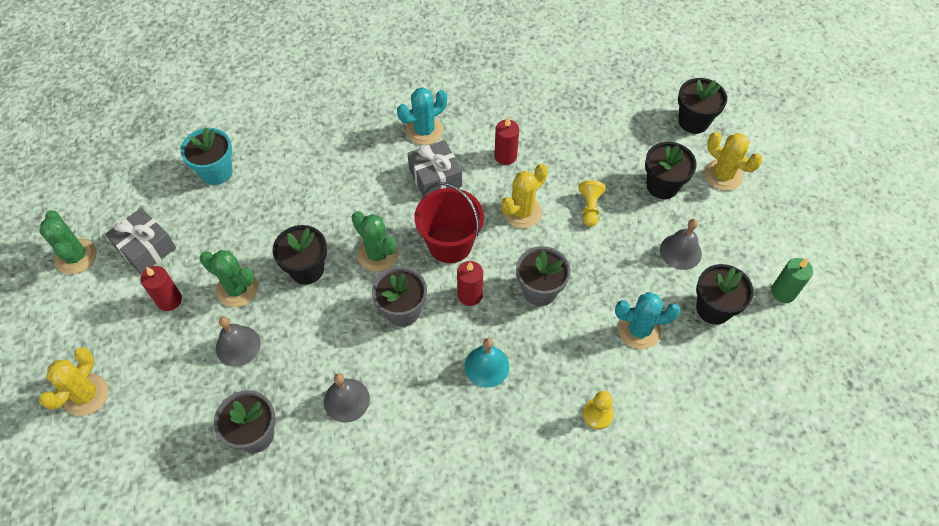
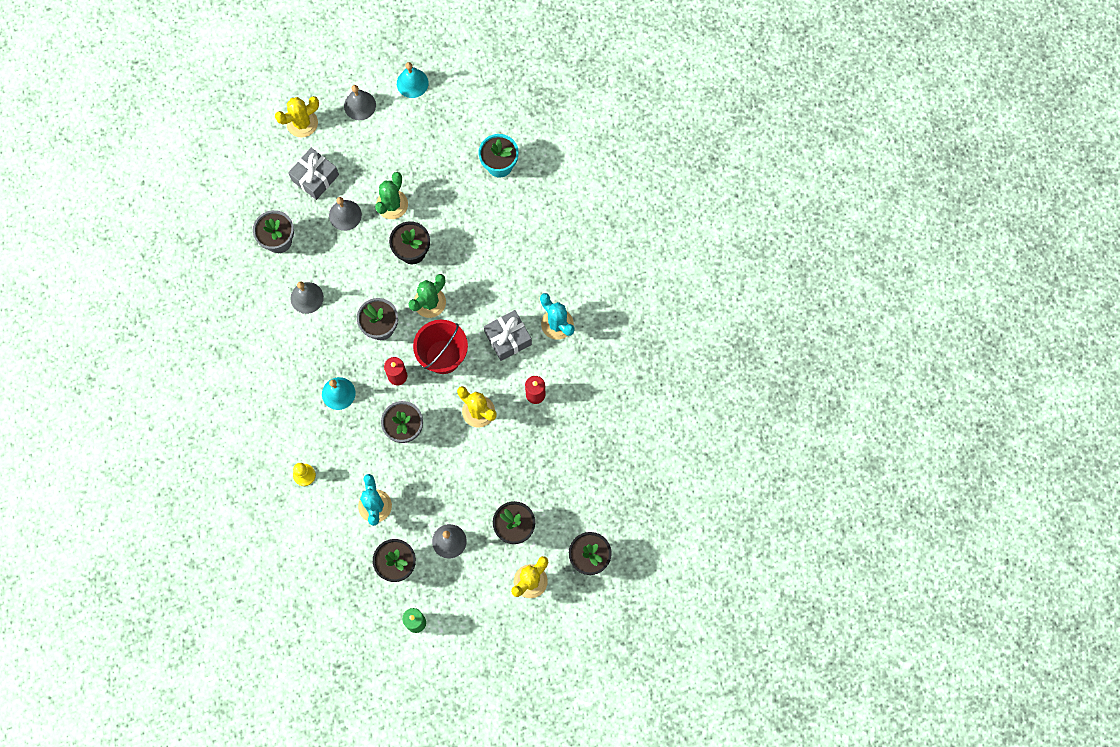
camera: 85 degrees right, 15 degrees up
green cactus [39,210,97,274] -> turquoise bell [397,62,429,98]
yellow cactus [39,347,109,416] -> yellow cactus turned 45 degrees counterclockwise [275,96,319,137]
grey gift [105,208,176,274] -> grey gift moved to [288,148,339,200]
red candle [141,266,182,311] -> none
yellow pawn [579,180,605,227] -> none
none -> grey bell [344,85,376,120]

